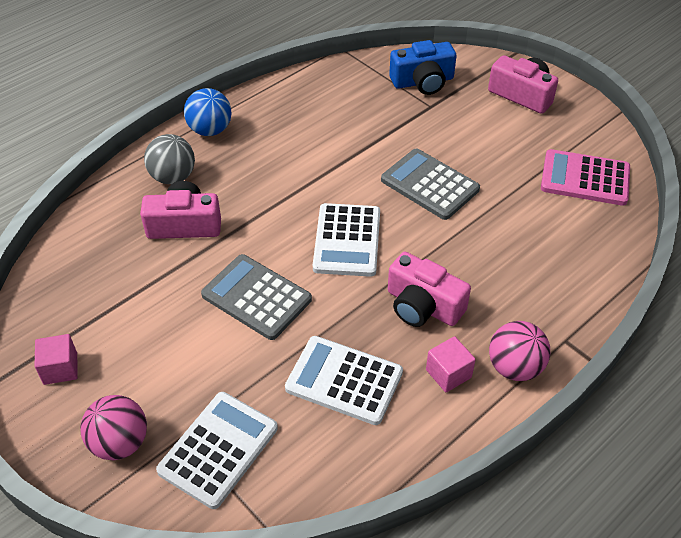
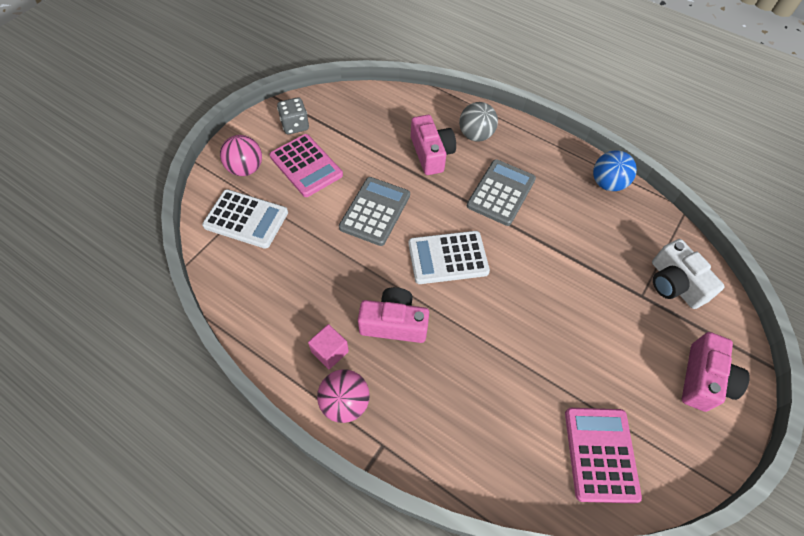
camera: 75 degrees right, 10 degrees up
pink cube [35,334,78,385] -> grey dice [277,97,309,134]
blue ball [184,88,232,136] -> blue ball moved to [593,150,637,191]
white calculator [285,336,403,425] -> none
grey calculator [381,149,480,220] -> grey calculator moved to [467,159,536,226]
pink camera [388,252,471,327] -> pink camera turned 75 degrees clockwise [358,287,429,343]
blue camera [389,40,456,95] -> white camera [652,239,725,309]
none -> pink calculator [269,134,343,197]

